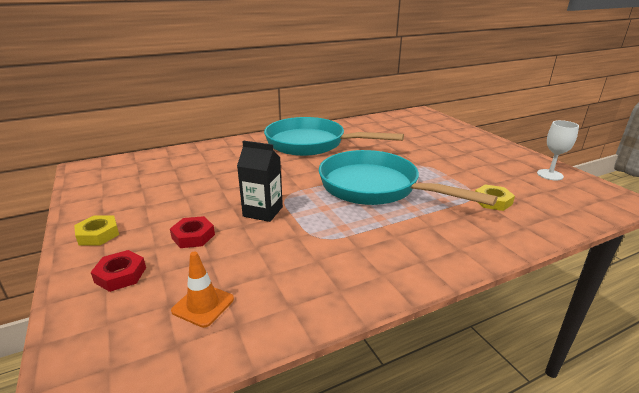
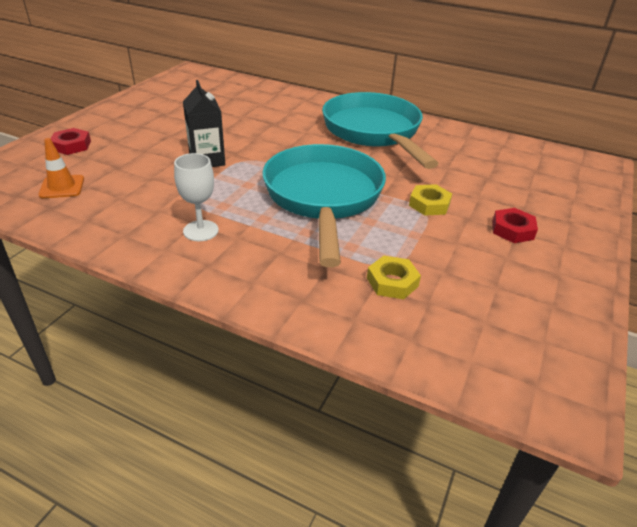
camera: 50 degrees right, 10 degrees up
yellow nut [74,215,119,246] -> yellow nut moved to [409,184,452,216]
red nut [170,216,215,248] -> red nut moved to [492,208,538,243]
white goblet [537,120,579,180] -> white goblet moved to [174,153,219,241]

